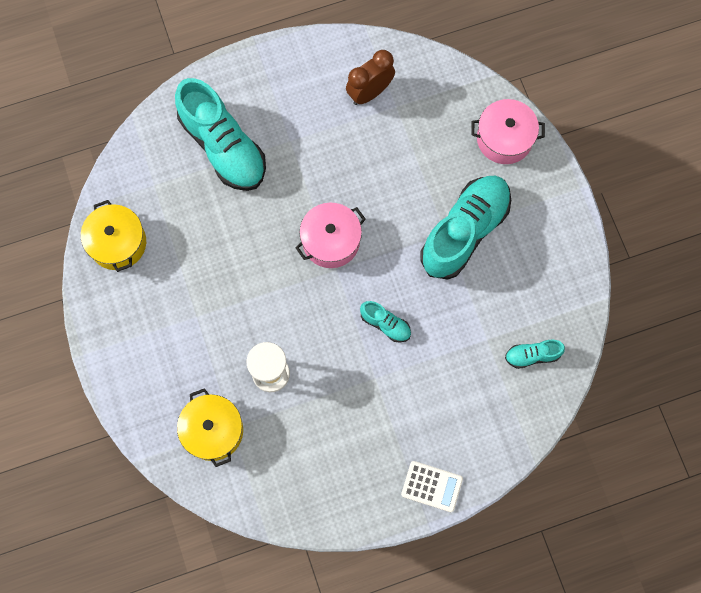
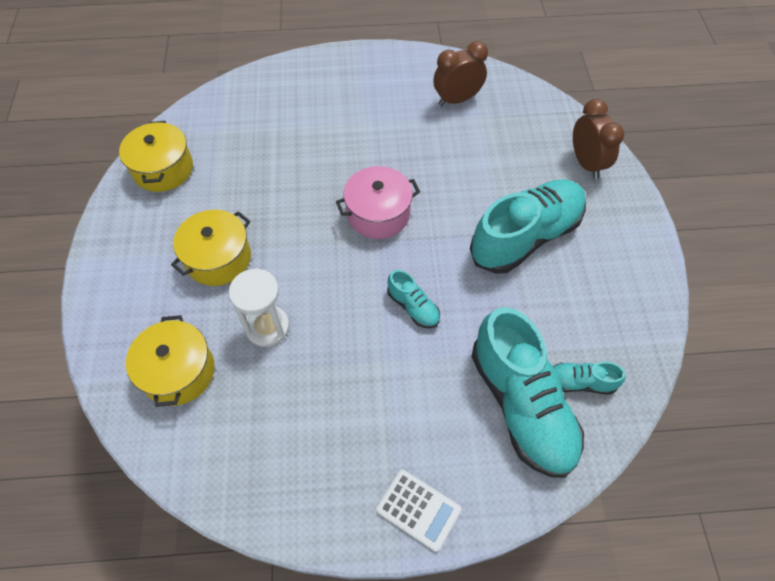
camera: 15 degrees right, 15 degrees down
turquoise shoe [175,78,266,191] -> turquoise shoe moved to [472,307,584,478]
pink pot [471,99,545,164] -> brown clock [573,99,624,179]
none -> yellow pot [171,210,251,286]

